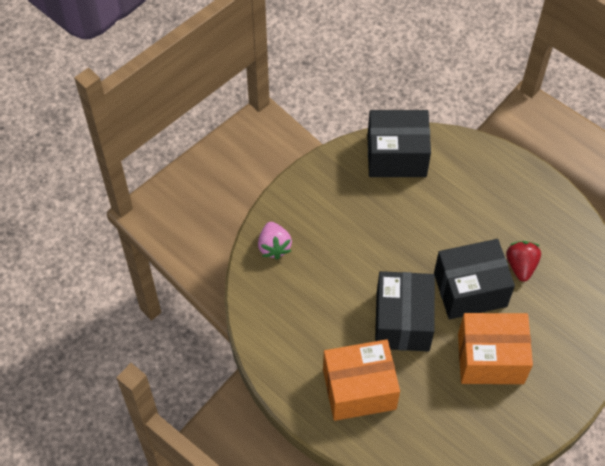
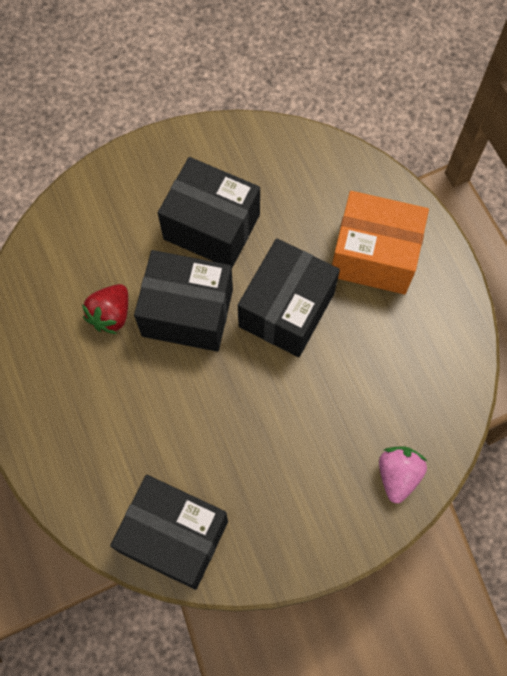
camera: 155 degrees left, 10 degrees up
orange box [458,313,533,384] -> black box [158,157,260,268]

